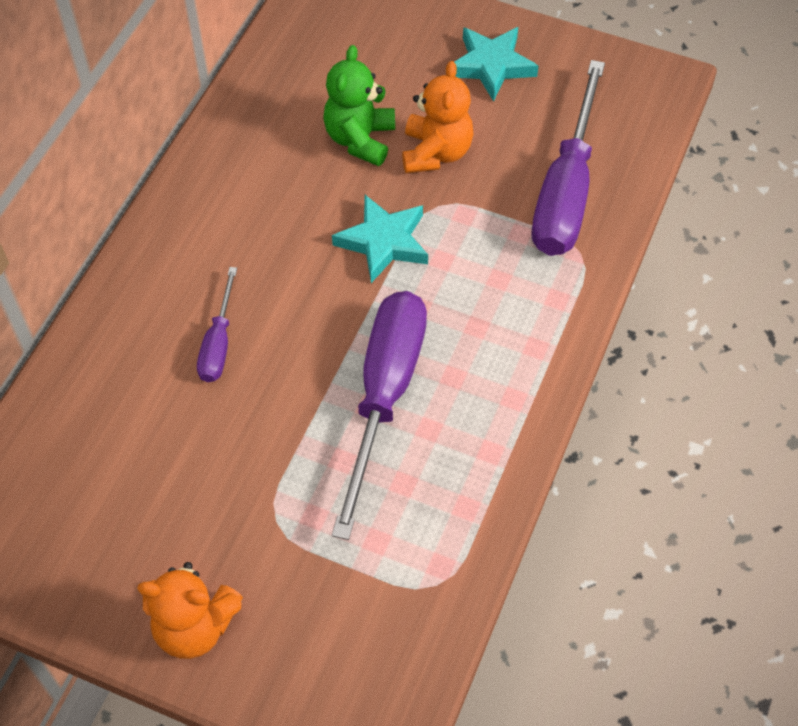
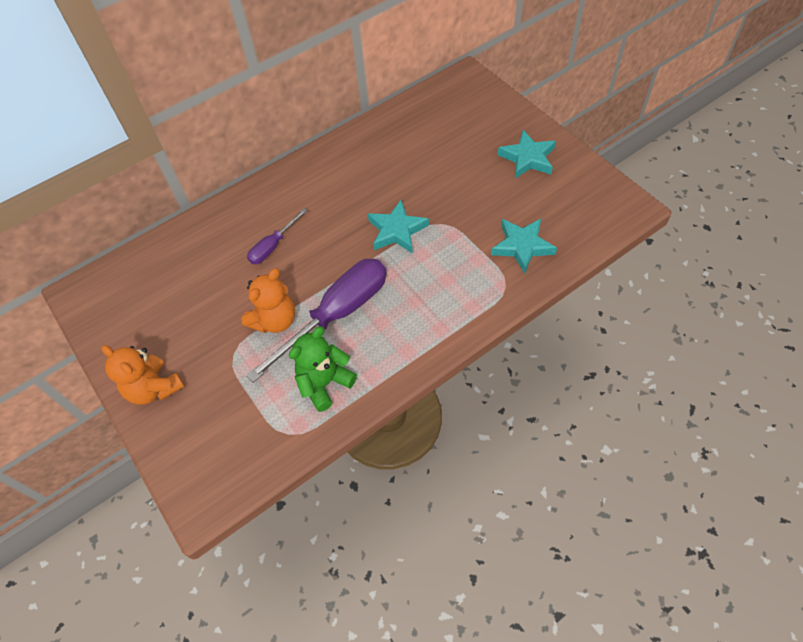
camera: 35 degrees right, 0 degrees up
green teddy bear [323,45,395,166] -> green teddy bear moved to [289,326,357,412]
orange teddy bear [402,61,473,173] -> orange teddy bear moved to [241,268,295,333]
purple screwdriver [532,60,605,256] -> turquoise star [491,219,557,274]

